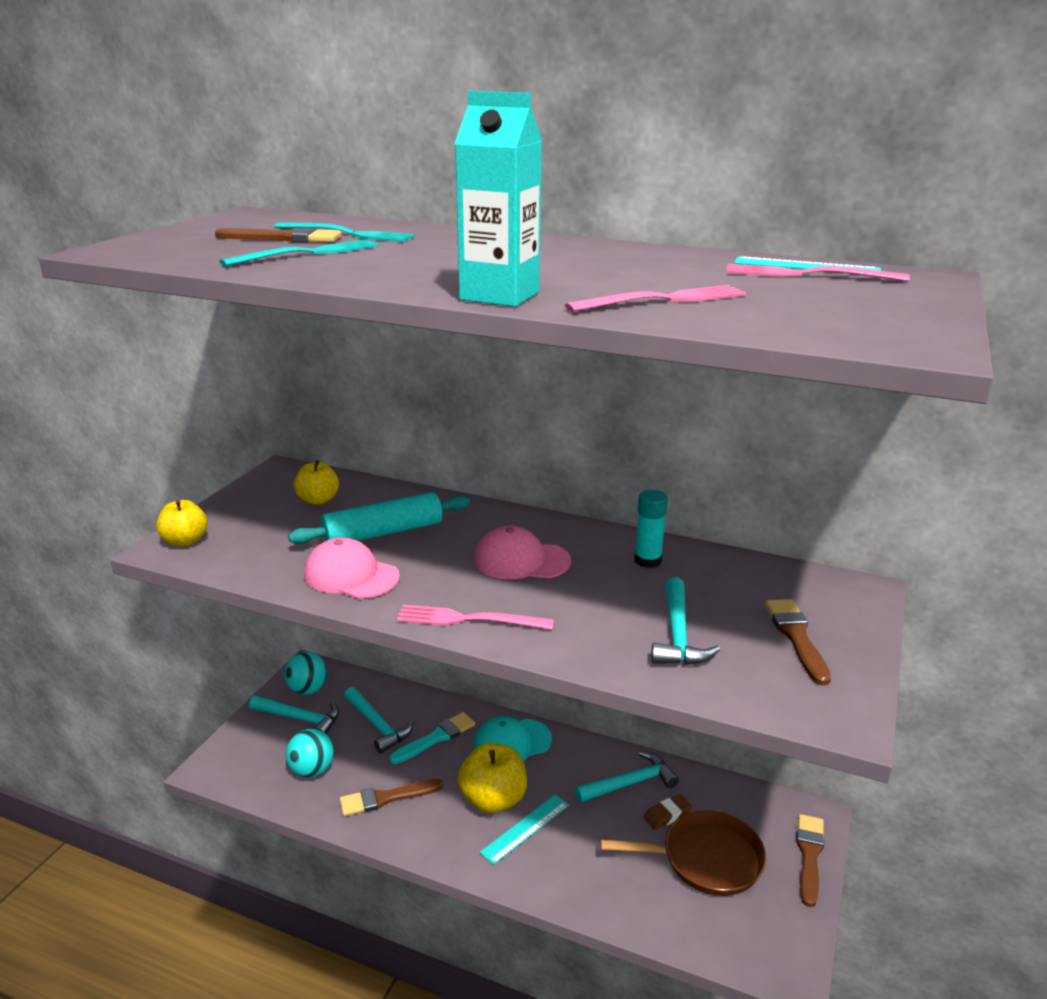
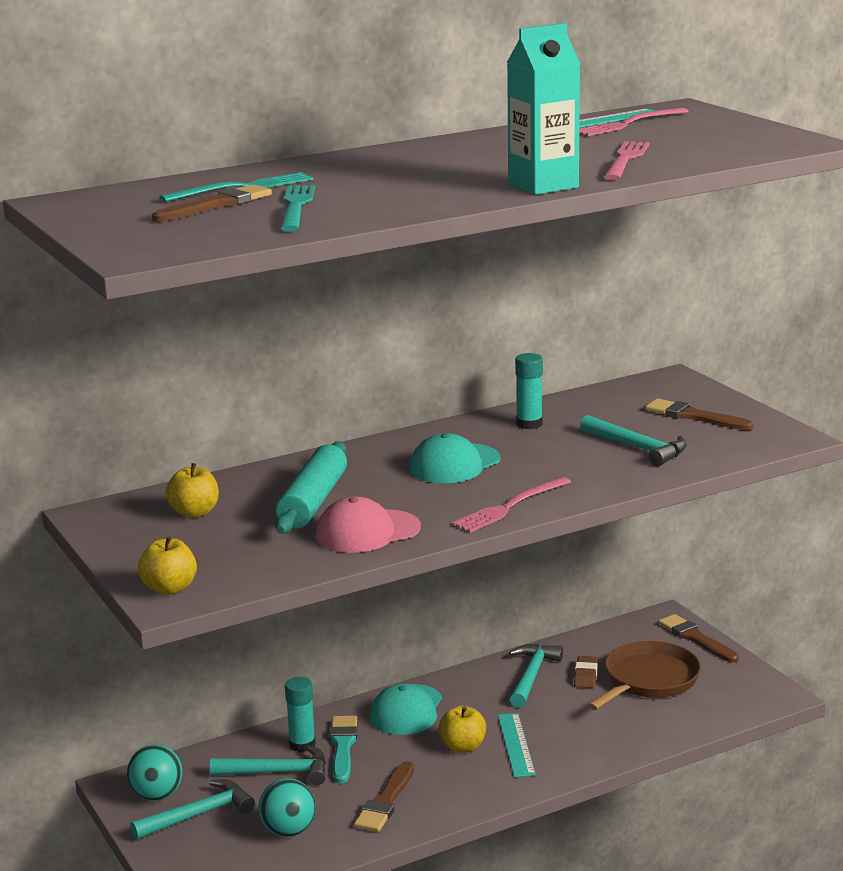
camera: 50 degrees left, 5 degrees down
yellow apple [458,743,527,813] -> yellow apple [438,706,486,753], size x0.64
pink cap [474,526,571,579] -> turquoise cap [409,433,500,483]
none -> turquoise glue stick [285,677,316,752]

